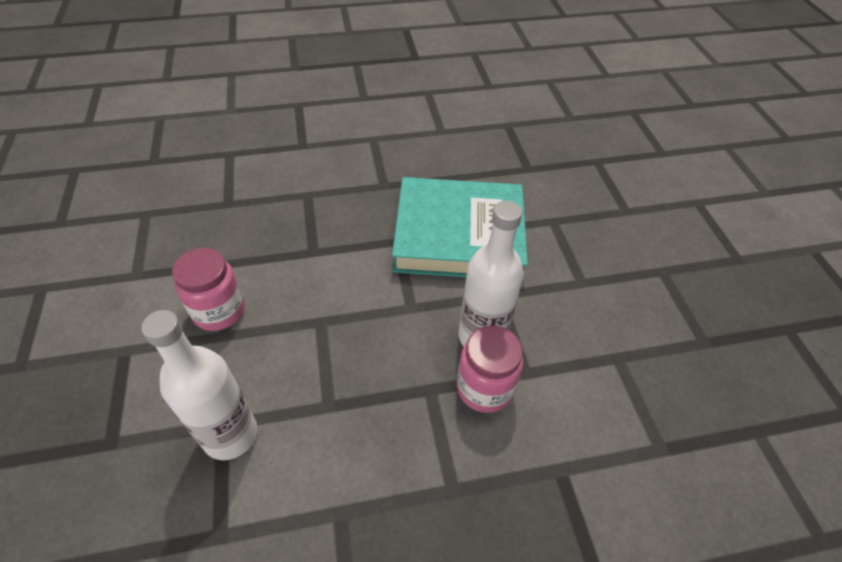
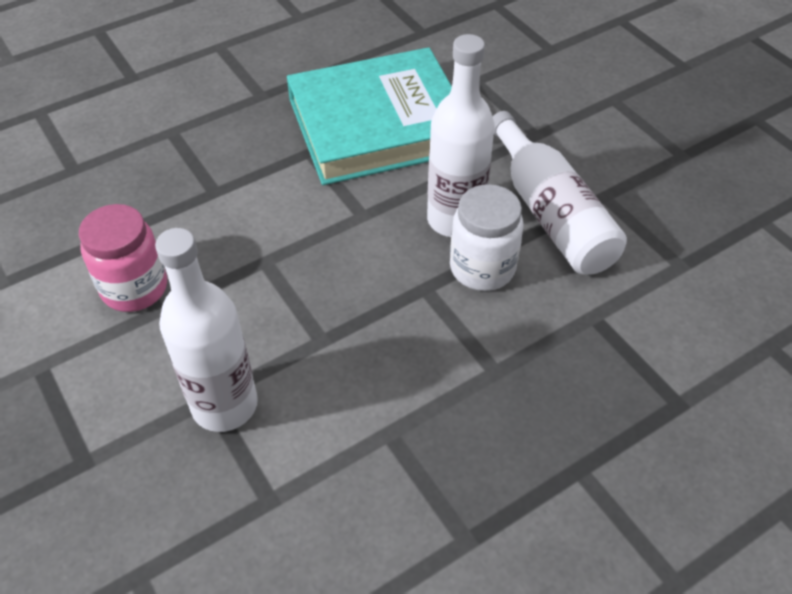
camera: 20 degrees left, 0 degrees up
pink jar [457,326,523,413] -> white jar [450,184,524,291]
none -> white bottle [493,111,627,275]

